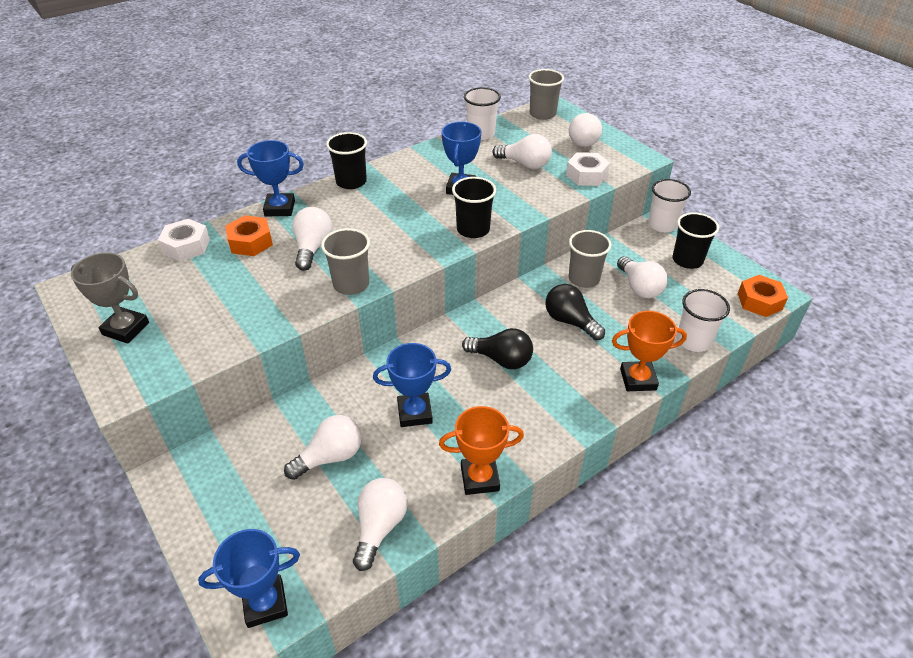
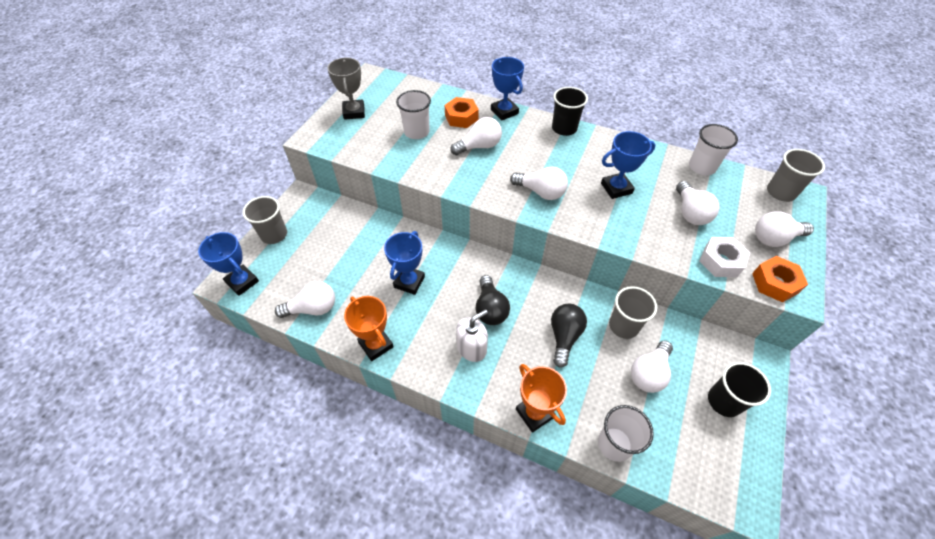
camera: 60 degrees right, 10 degrees up
white nut [158,219,210,261] -> none
white light bulb [284,415,362,480] -> white light bulb moved to [510,167,568,200]
grey cup [321,228,370,295] -> grey cup moved to [243,196,287,244]
blue trophy [373,343,451,427] -> blue trophy turned 60 degrees clockwise [384,231,425,295]
black cup [452,177,496,238] -> none
white cup [648,179,691,232] -> white cup moved to [396,90,431,139]
orange nut [738,275,788,317] -> orange nut moved to [752,256,808,302]
none -> white soap dispenser [456,309,488,362]

